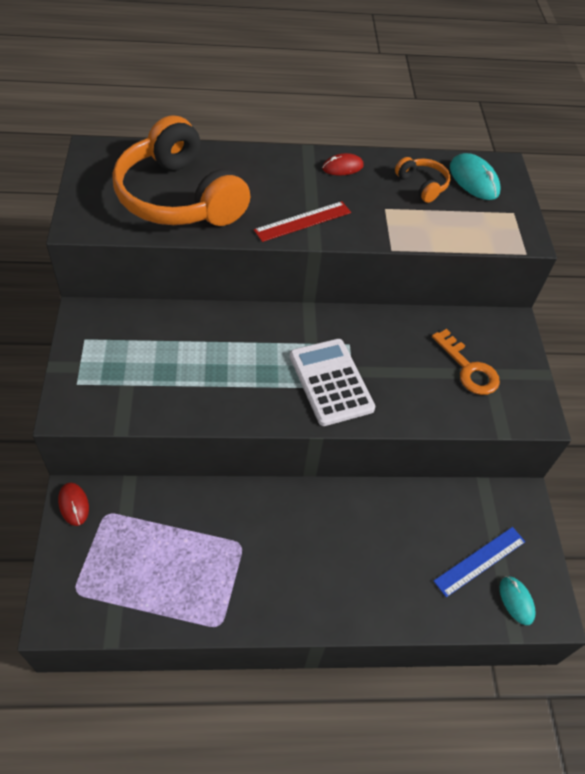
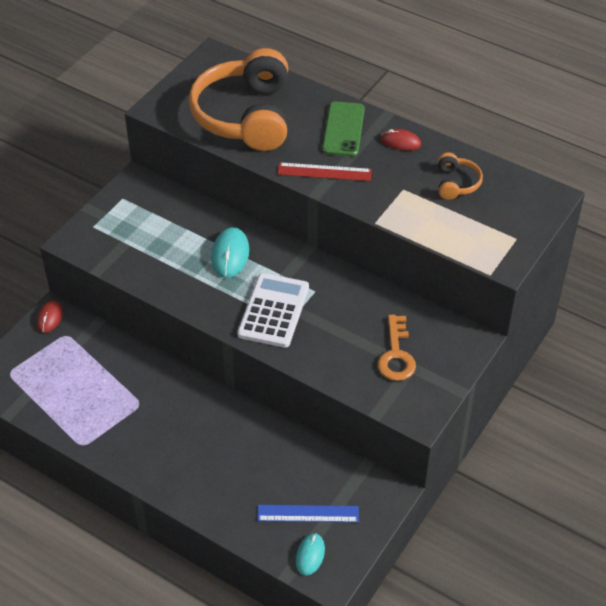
camera: 40 degrees right, 5 degrees down
turquoise mouse [450,153,500,200] -> turquoise mouse moved to [211,227,249,278]
none -> green phone [322,102,365,157]

